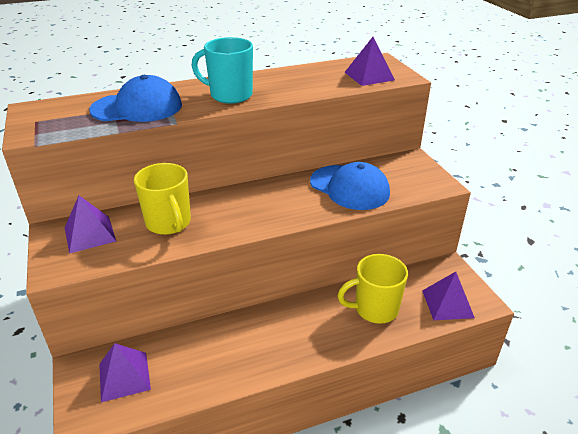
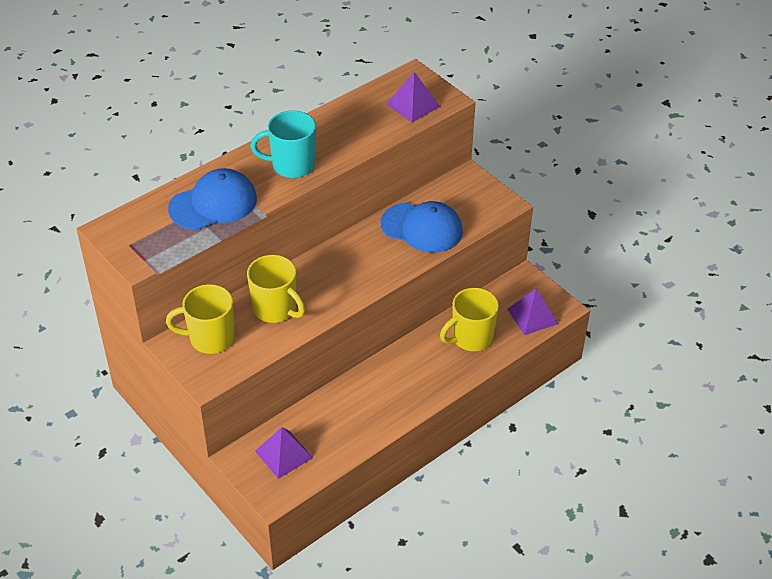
camera: 20 degrees left, 10 degrees up
purple pyramid [65,196,116,254] -> yellow mug [166,284,235,354]

